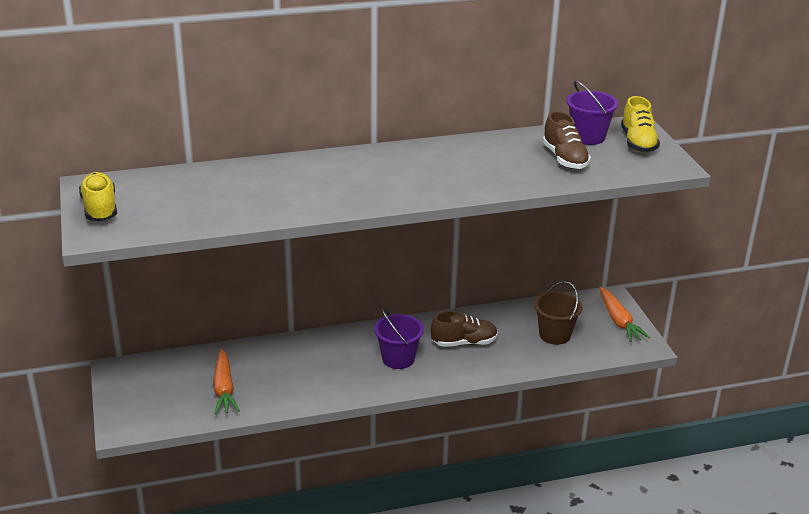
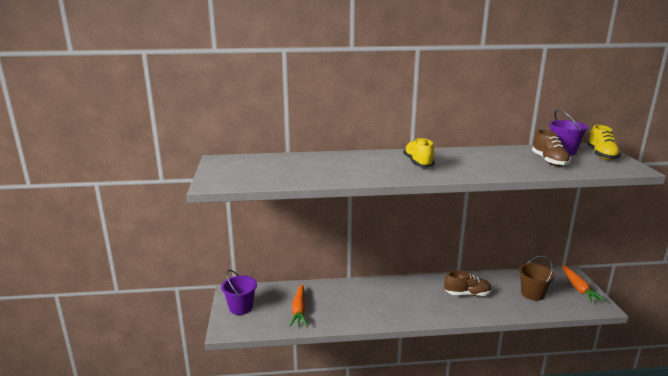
camera: 10 degrees right, 10 degrees down
yellow shoe [79,172,117,221] -> yellow shoe moved to [403,138,435,167]
purple bucket [374,308,424,369] -> purple bucket moved to [221,270,257,315]

